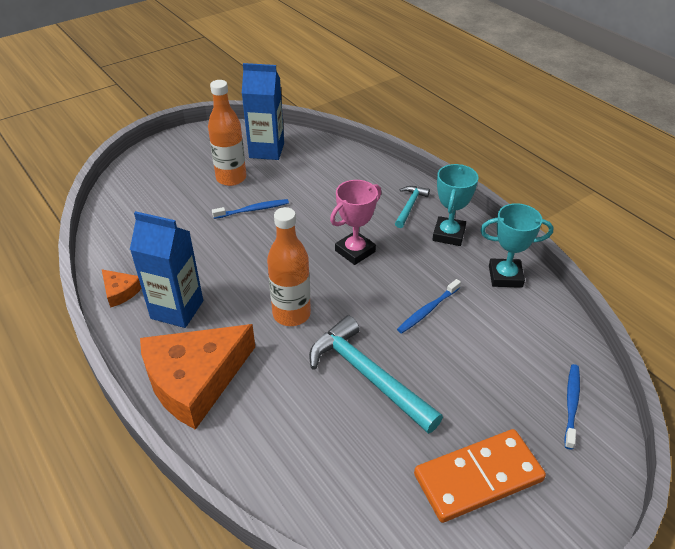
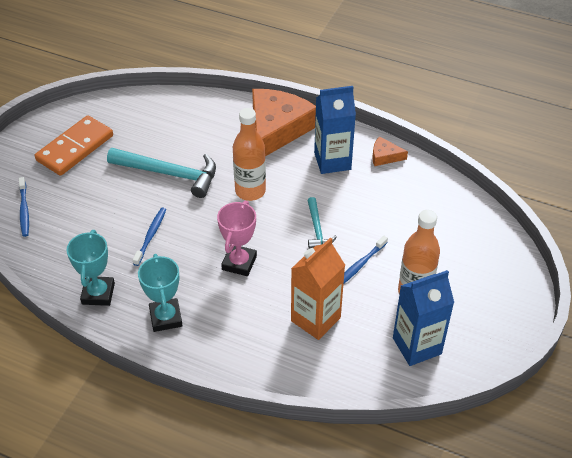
camera: 150 degrees right, 5 degrees up
turquoise hammer [395,186,430,228] -> turquoise hammer moved to [307,197,337,249]
turquoise trophy [480,203,554,288] -> turquoise trophy turned 60 degrees counterclockwise [66,230,115,306]
none -> orange carton [291,238,345,340]

